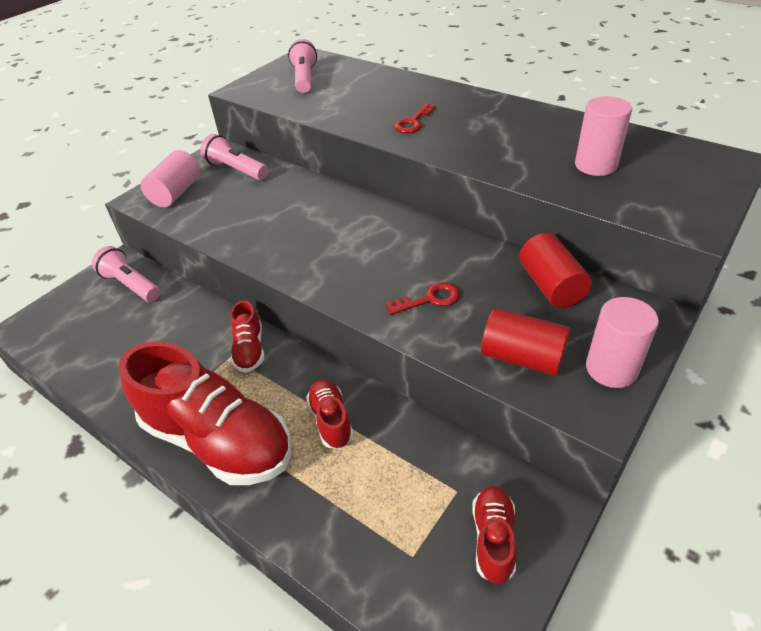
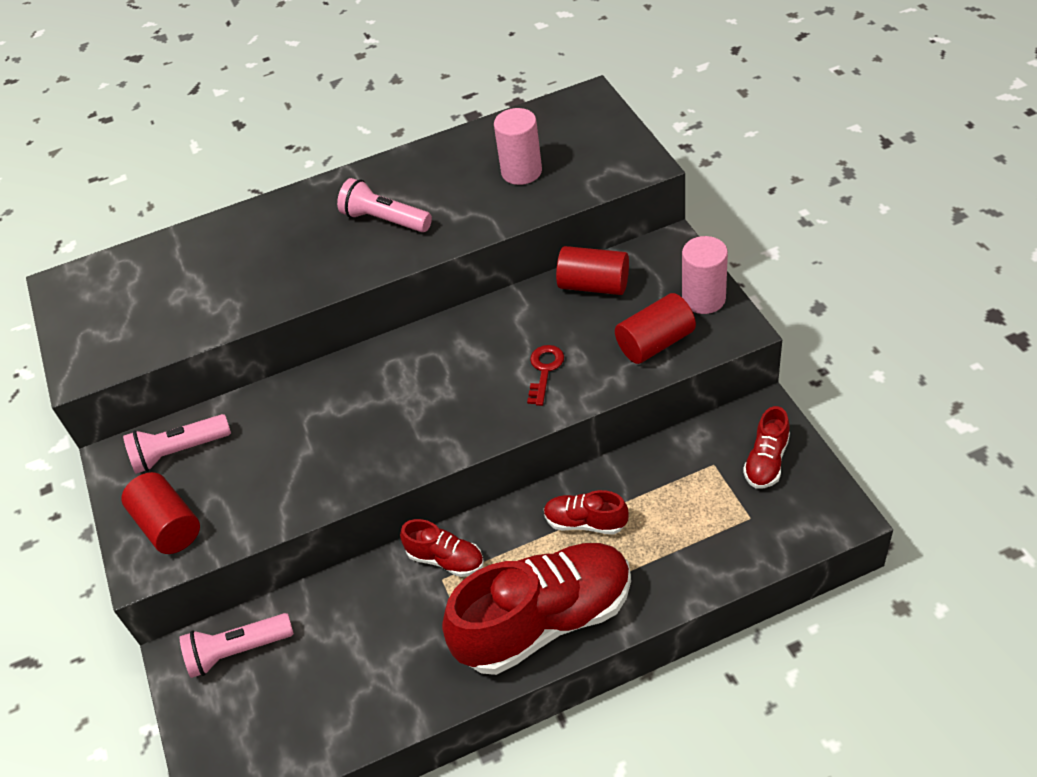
camera: 55 degrees left, 5 degrees up
pink cylinder [141,150,200,207] -> red cylinder [121,472,200,554]
pink flashlight [288,39,317,93] -> pink flashlight moved to [337,178,432,232]
red key [394,103,436,133] -> none
red shoe [472,485,517,585] -> red shoe turned 105 degrees counterclockwise [743,406,790,489]

